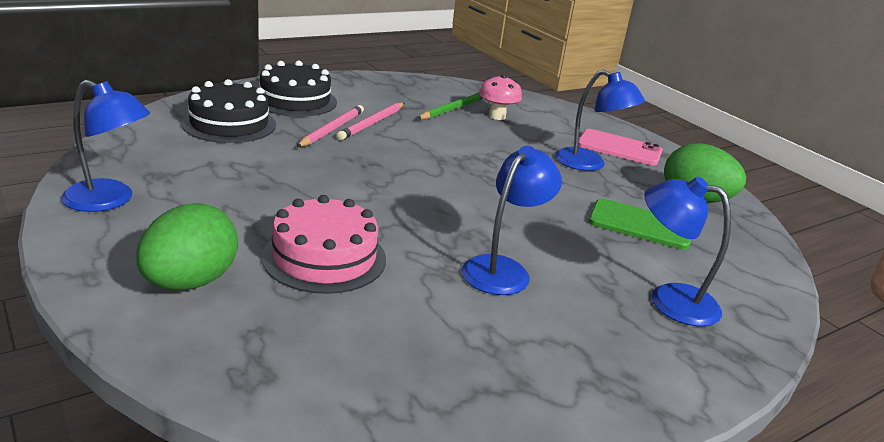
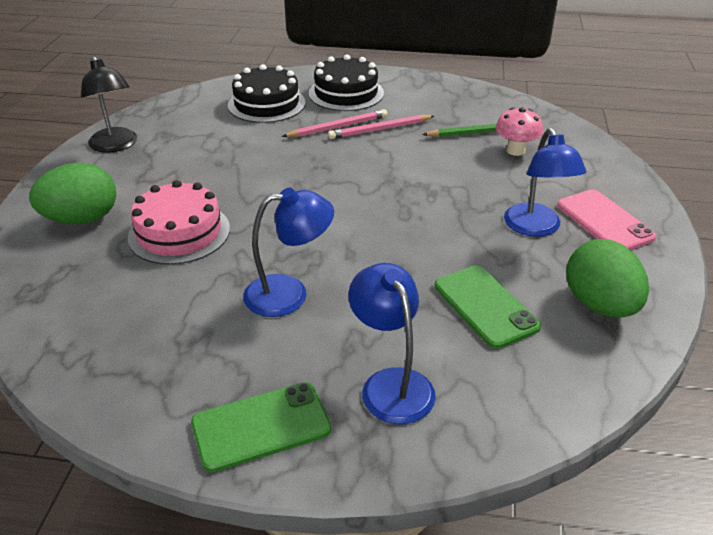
camera: 45 degrees right, 10 degrees up
blue lamp [61,80,150,212] -> black lamp [81,56,137,153]
none -> green phone [191,382,331,472]

